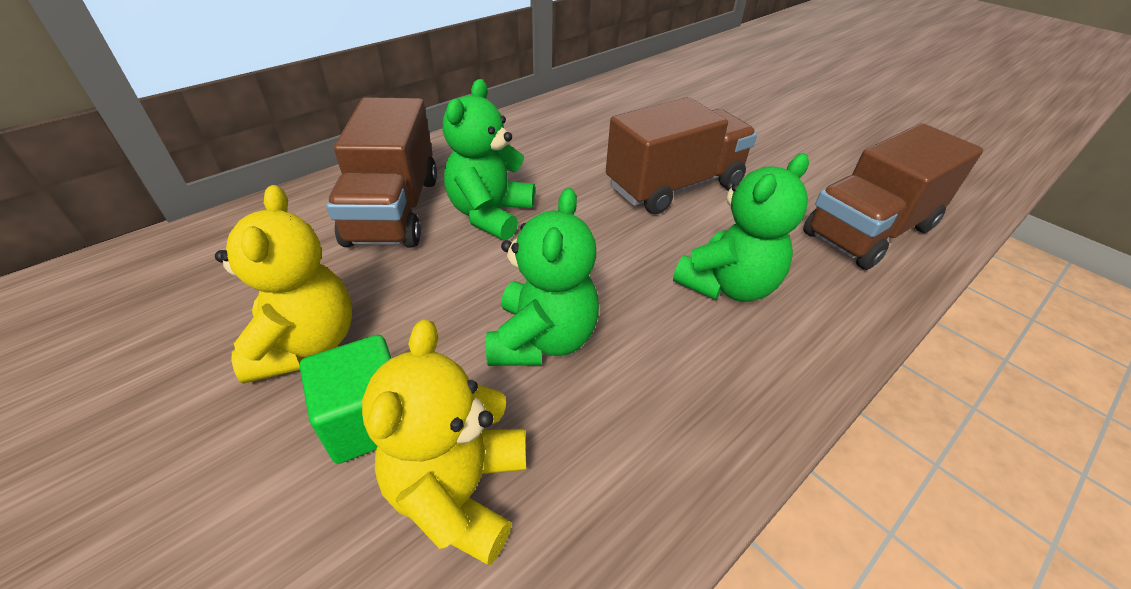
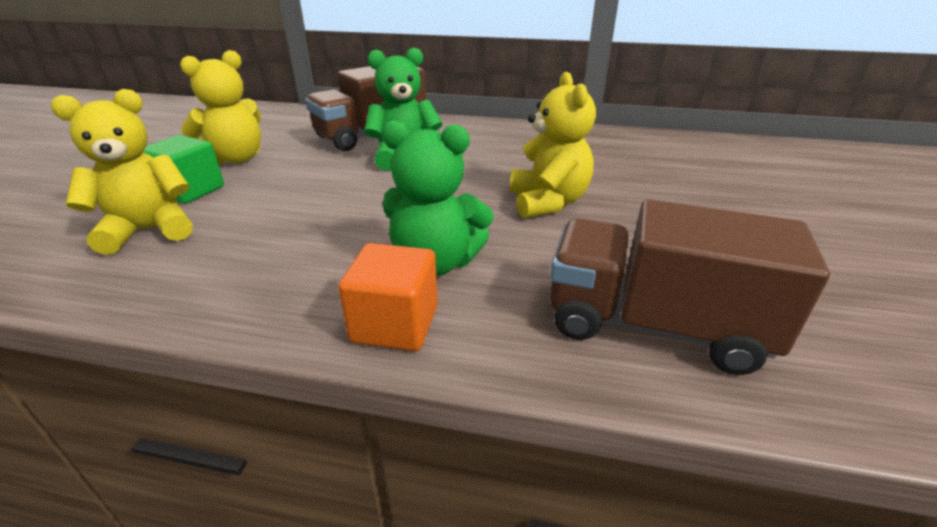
camera: 55 degrees right, 10 degrees down
green teddy bear [486,188,599,366] -> none
brown truck [606,97,757,214] -> yellow teddy bear [510,72,596,218]
none -> orange cube [338,243,438,351]

